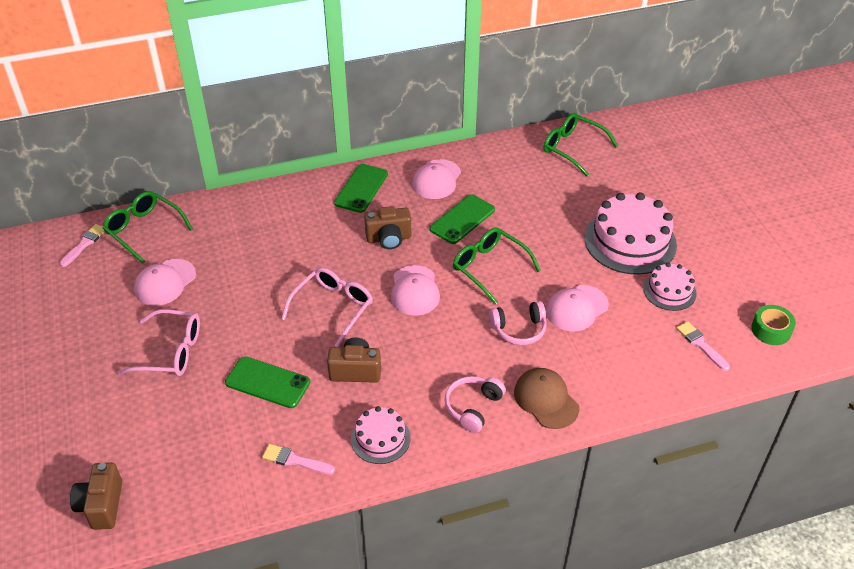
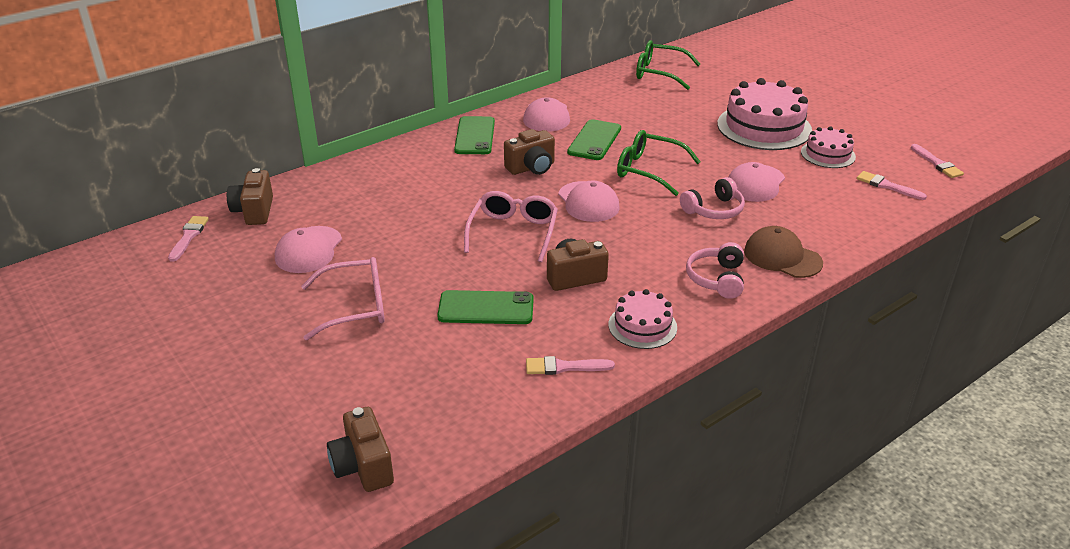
camera: 20 degrees left, 10 degrees down
green glasses [103,191,193,264] -> brown camera [227,168,273,225]
green tape [751,305,796,345] -> pink brush [911,144,964,178]

